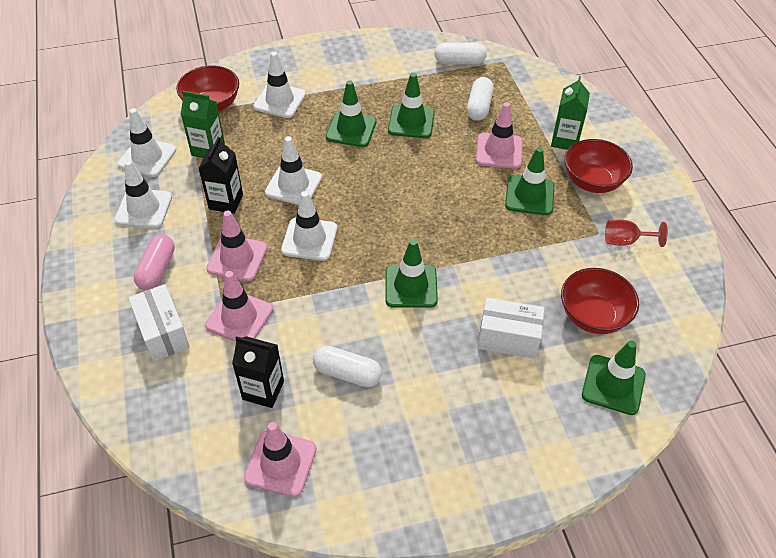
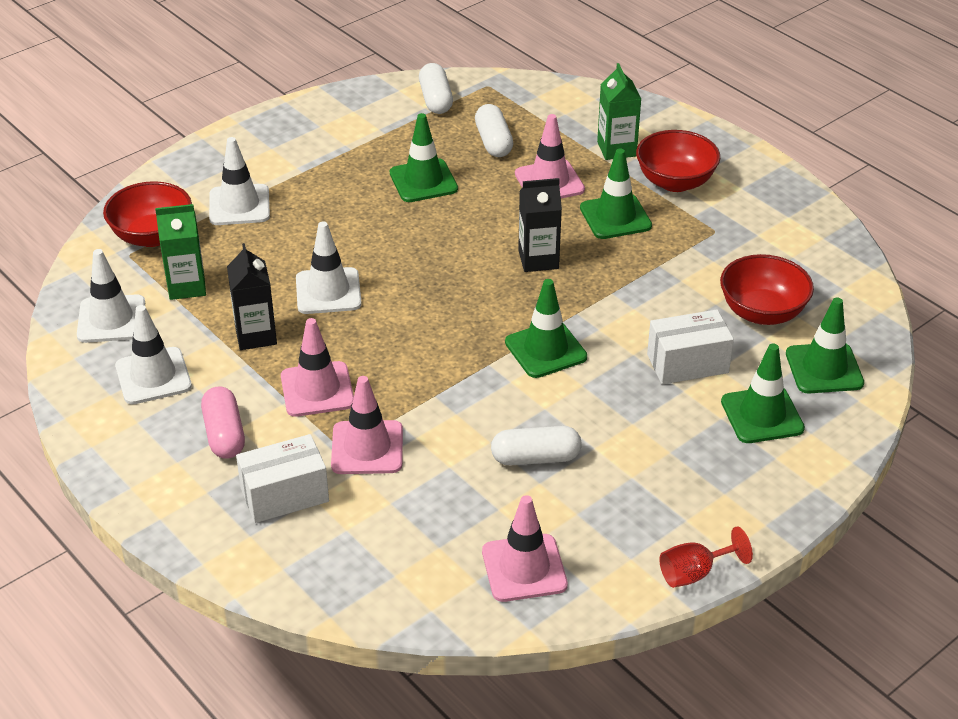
camera: 25 degrees left, 10 degrees down
white box [128,284,190,362] -> white box turned 60 degrees counterclockwise [236,434,329,523]
black carton [232,336,284,408] -> black carton moved to [518,178,562,272]
white traffic cone [281,191,337,261] -> none
green traffic cone [326,80,377,147] -> green traffic cone moved to [721,344,805,443]
white capsule [434,43,487,65] -> white capsule turned 75 degrees counterclockwise [419,63,453,114]
red goblet [605,219,668,247] -> red goblet moved to [659,526,753,588]

